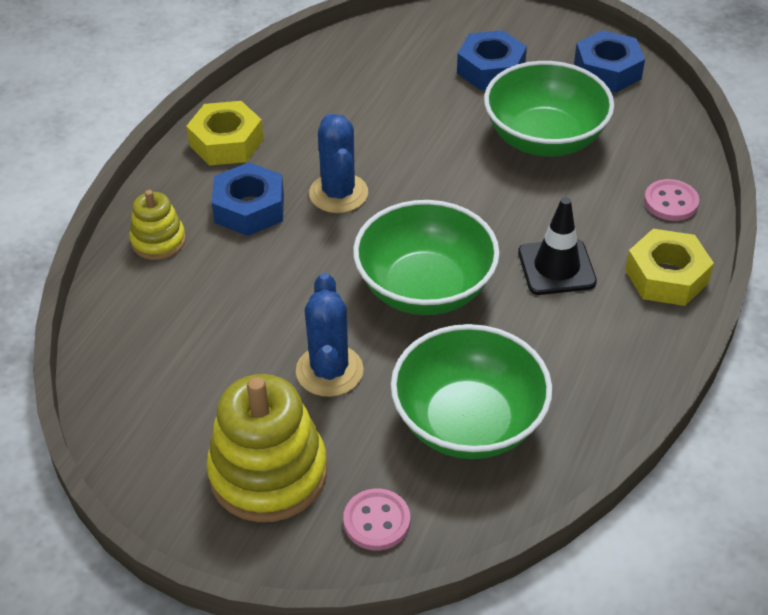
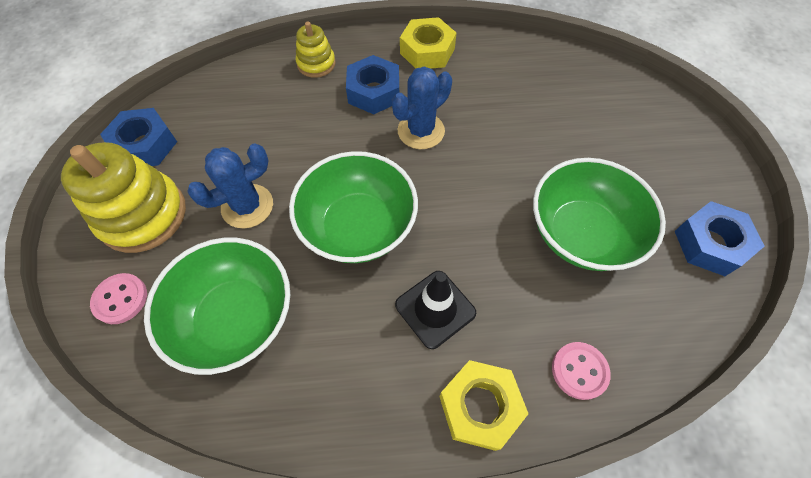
camera: 60 degrees right, 15 degrees up
blue nut [457,30,527,90] -> blue nut moved to [100,108,177,166]

